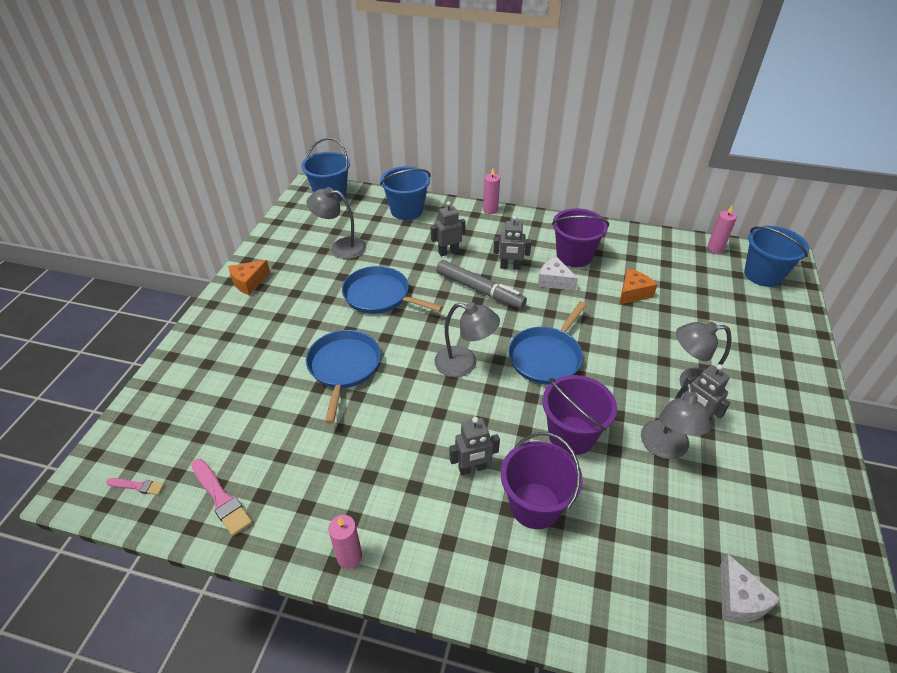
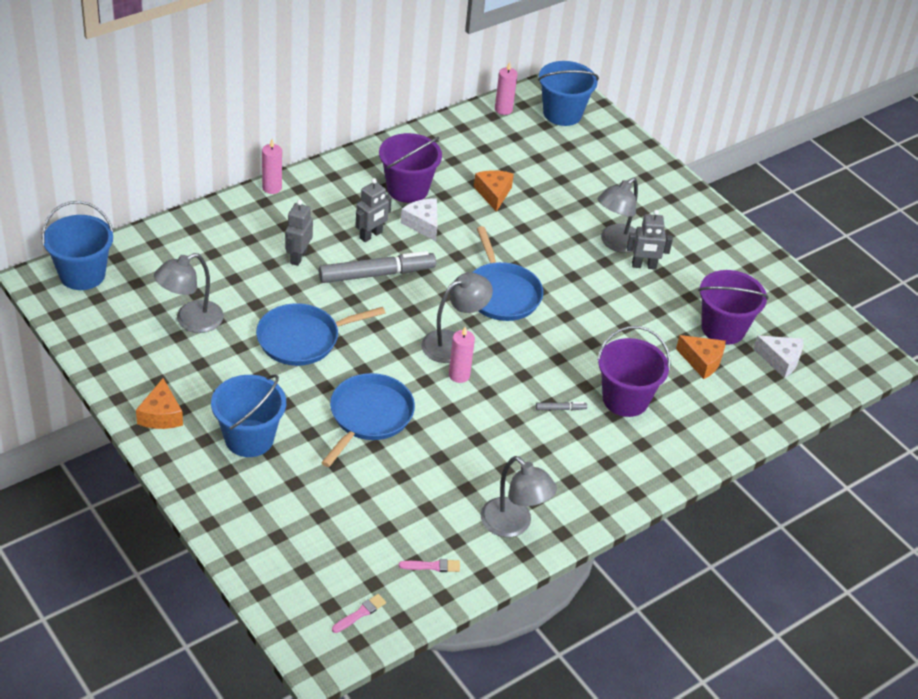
camera: 55 degrees left, 0 degrees up
pink brush [191,459,252,536] -> pink brush [399,559,460,572], size x0.58
blue pan [306,330,381,424] -> blue pan turned 75 degrees clockwise [321,373,415,467]
pink candle [328,515,362,569] -> pink candle moved to [449,327,475,383]
blue bucket [380,166,431,220] -> blue bucket moved to [211,374,286,457]
grey robot [450,417,500,475] -> grey marker [536,402,587,410]
white cheese [538,257,578,291] -> white cheese turned 75 degrees clockwise [401,199,437,241]
purple bucket [542,375,617,455] -> purple bucket moved to [698,270,769,345]
grey lamp [641,382,711,459] -> grey lamp moved to [481,456,557,537]
none -> orange cheese [676,335,726,379]

